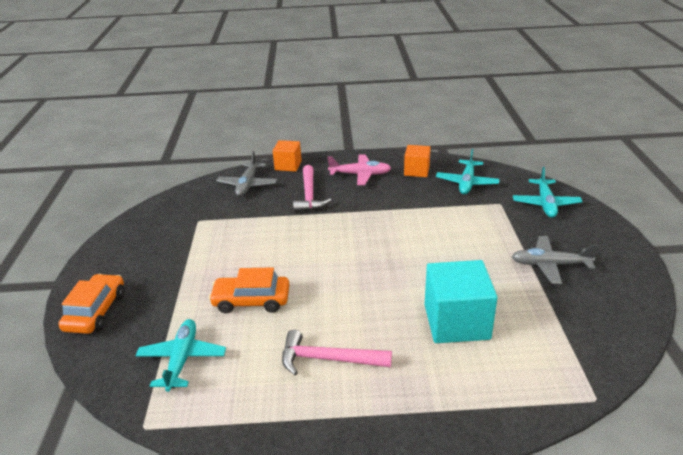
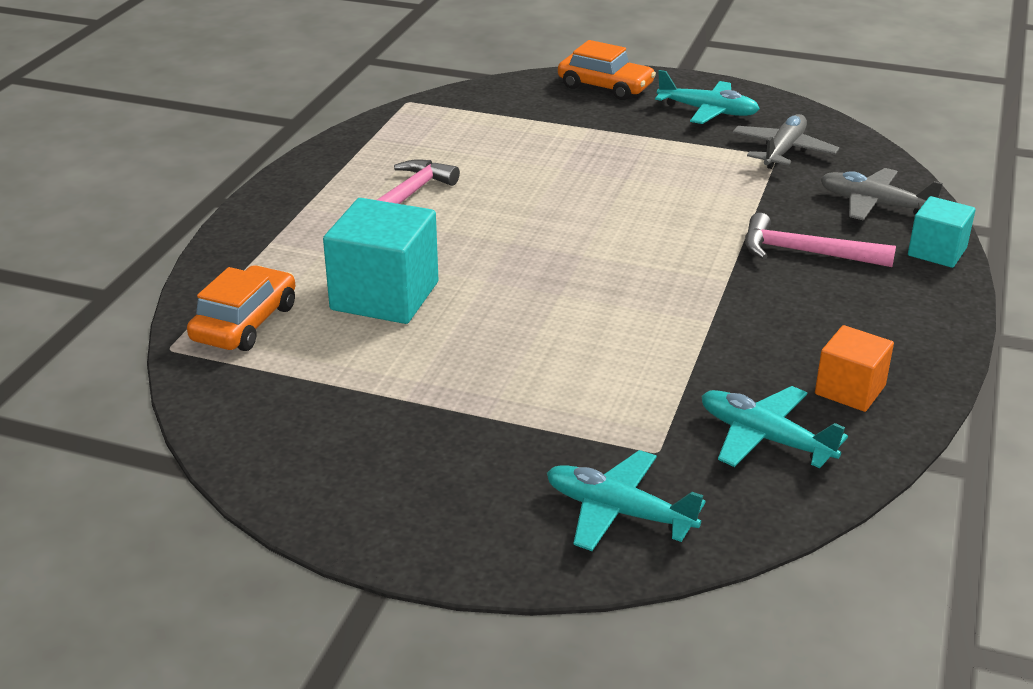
camera: 110 degrees right, 0 degrees up
turquoise plane [136,319,226,392] -> turquoise plane moved to [655,70,760,124]
orange car [209,267,290,313] -> orange car moved to [187,265,295,351]
orange cube [273,140,302,172] -> turquoise cube [908,196,976,268]
pink plane [327,155,391,185] -> none
grey plane [511,236,598,284] -> grey plane moved to [733,114,839,169]

